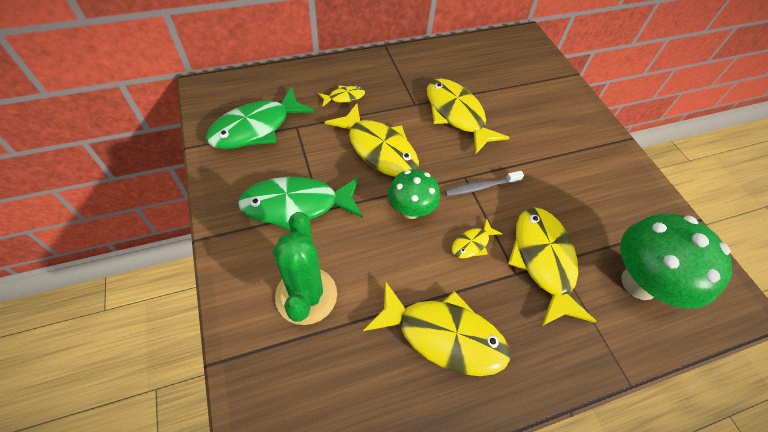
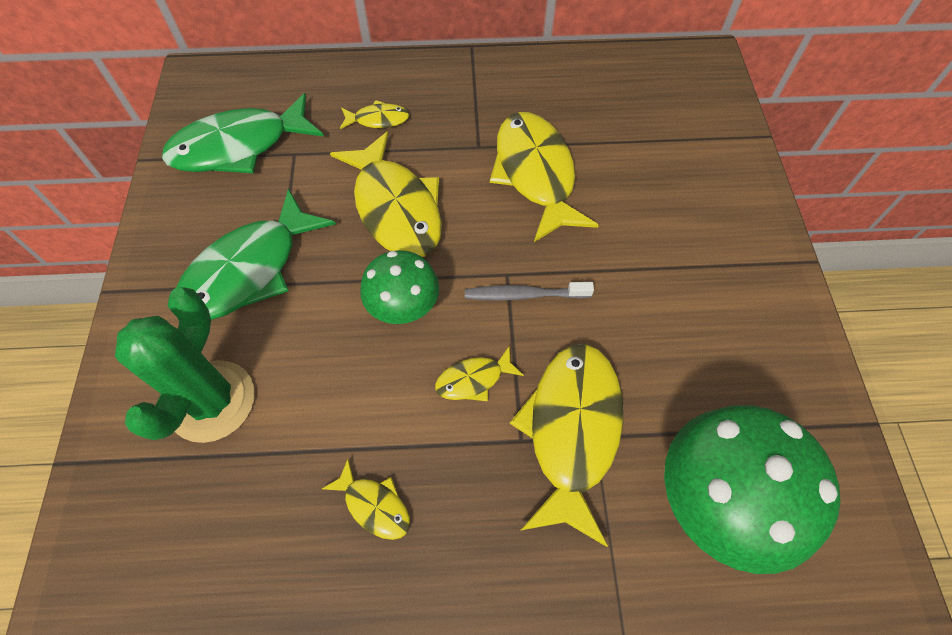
camera: 20 degrees right, 5 degrees up
green fish [238,177,363,231] -> green fish turned 60 degrees counterclockwise [176,188,336,320]
yellow fish [363,281,510,376] -> yellow fish [322,459,410,540], size x0.46

